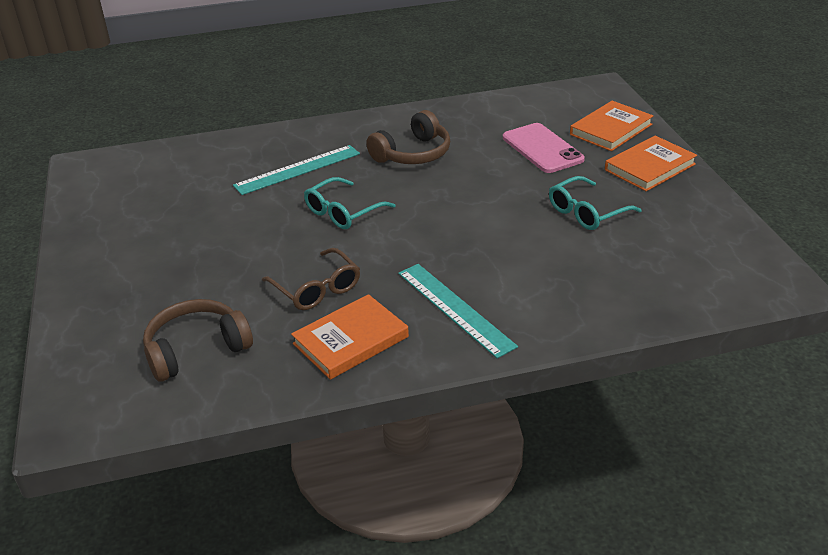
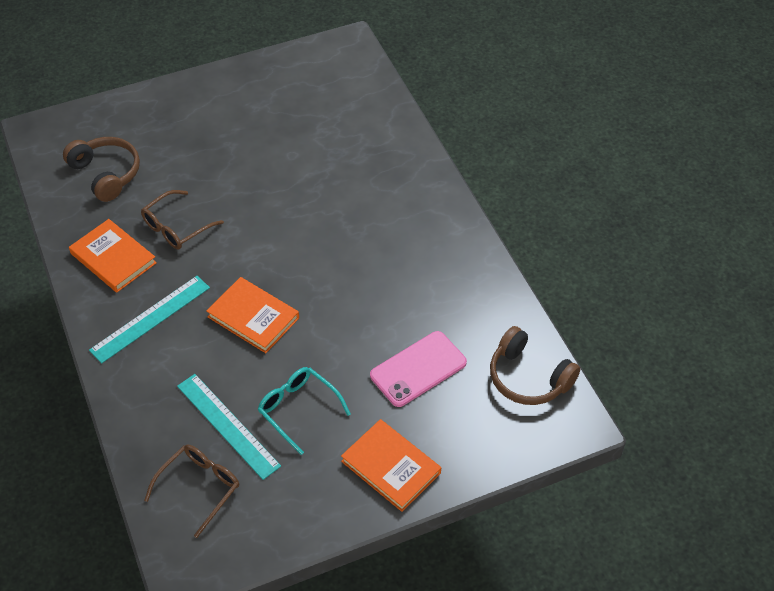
camera: 80 degrees right, 15 degrees up
turquoise ruler [233,145,360,195] -> turquoise ruler moved to [177,374,281,480]
turquoise glasses [304,177,396,229] -> none
brown headphones [366,110,450,164] -> brown headphones moved to [490,326,580,405]
orange book [570,101,653,151] -> orange book moved to [207,277,299,353]
none -> brown glasses [144,444,239,538]

